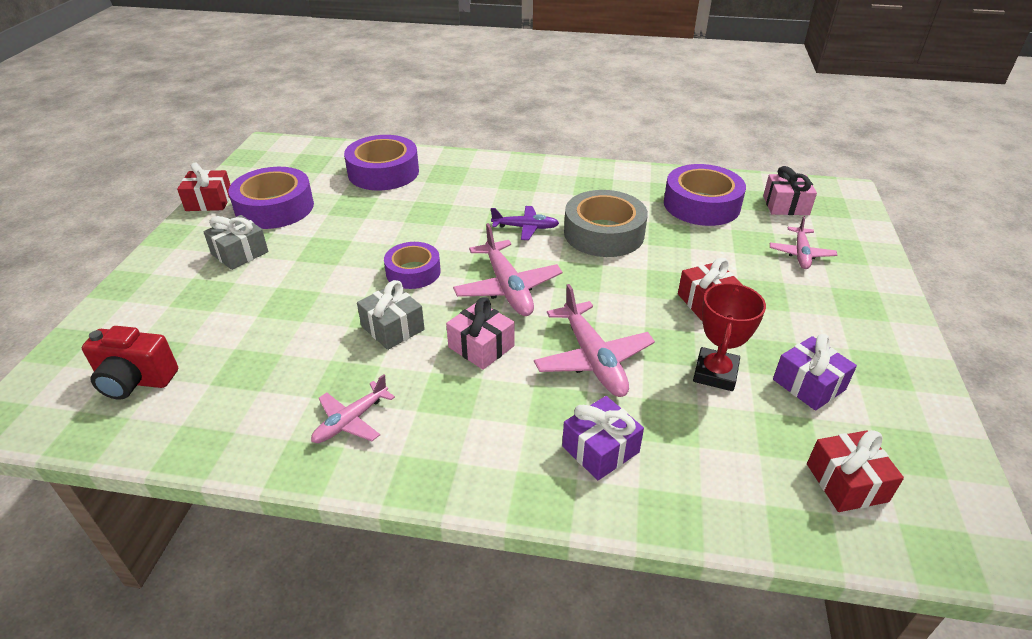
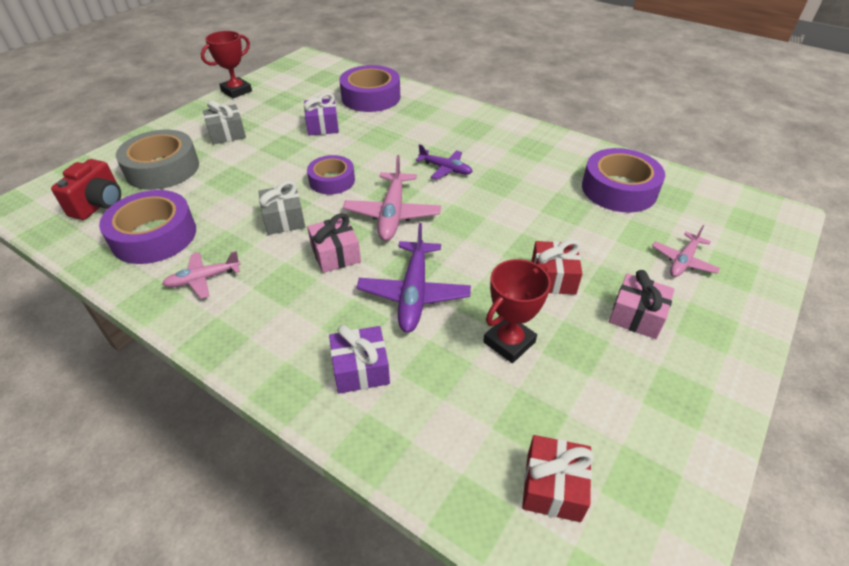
camera: 25 degrees right, 5 degrees up
red camera [82,326,178,399] -> red camera turned 105 degrees counterclockwise [51,159,121,220]
red gift [177,162,230,211] -> red trophy [201,31,252,98]
purple tape [228,167,314,229] -> purple tape moved to [99,190,196,264]
pink plane [534,284,655,397] -> purple plane [357,223,471,333]
grey tape [564,190,648,257] -> grey tape moved to [116,130,199,190]
pink gift [763,166,817,215] -> pink gift moved to [609,270,675,339]
purple gift [773,334,857,411] -> purple gift moved to [304,93,339,136]

